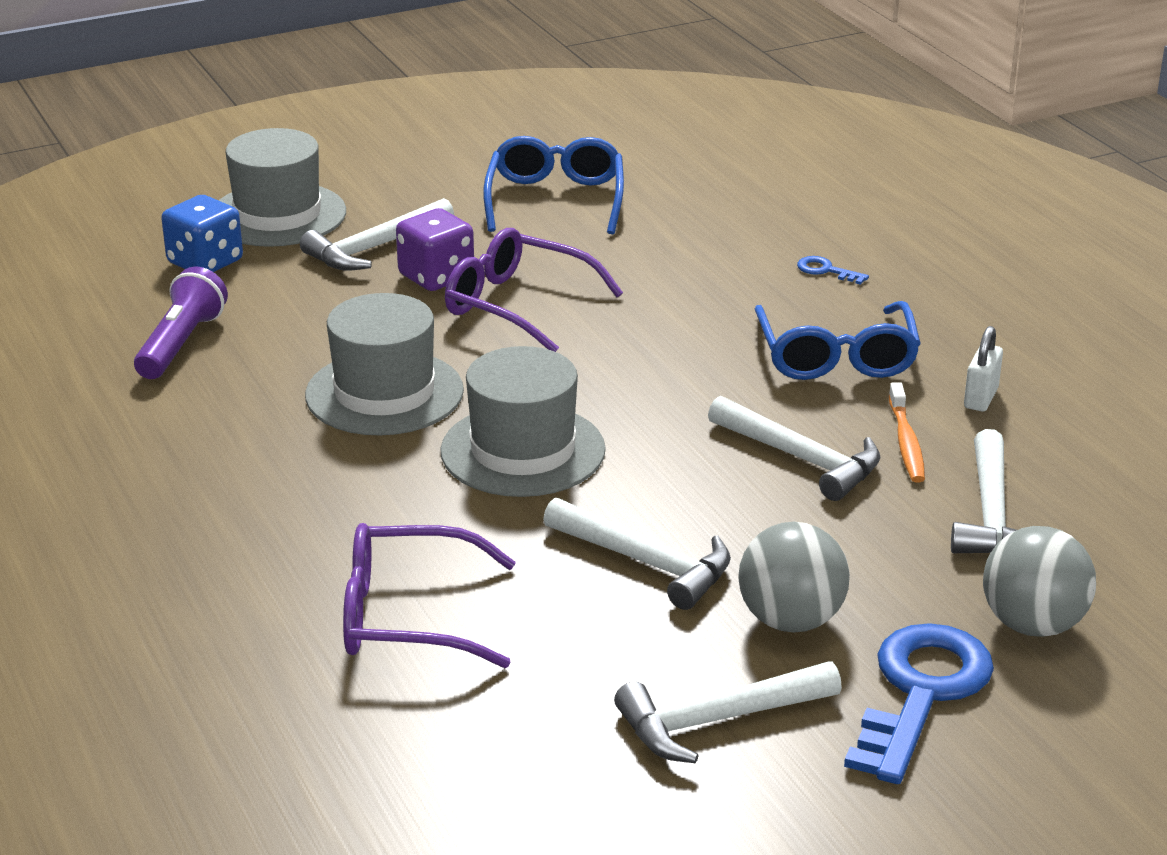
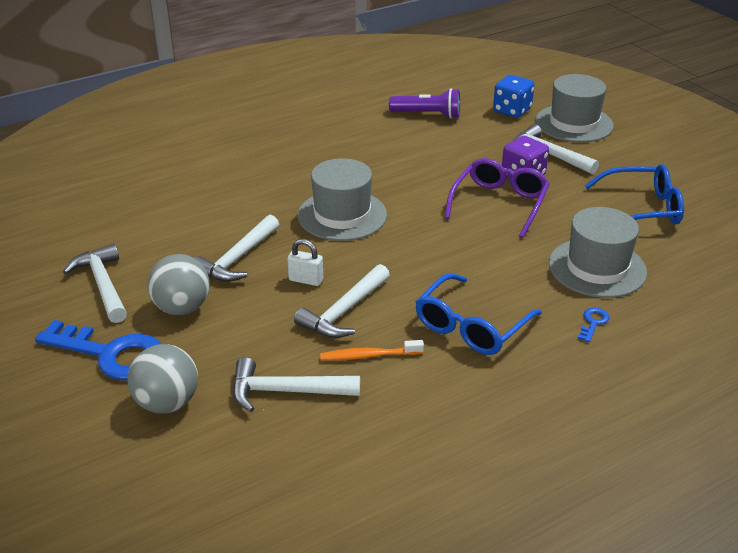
camera: 85 degrees right, 5 degrees up
grey hat [305,293,464,435] -> grey hat moved to [549,207,647,298]
purple glasses [343,523,516,668] -> none
blue glasses [755,301,921,380] -> blue glasses turned 45 degrees counterclockwise [416,273,542,355]
white padlock [964,326,1003,411] -> white padlock moved to [287,239,323,286]

